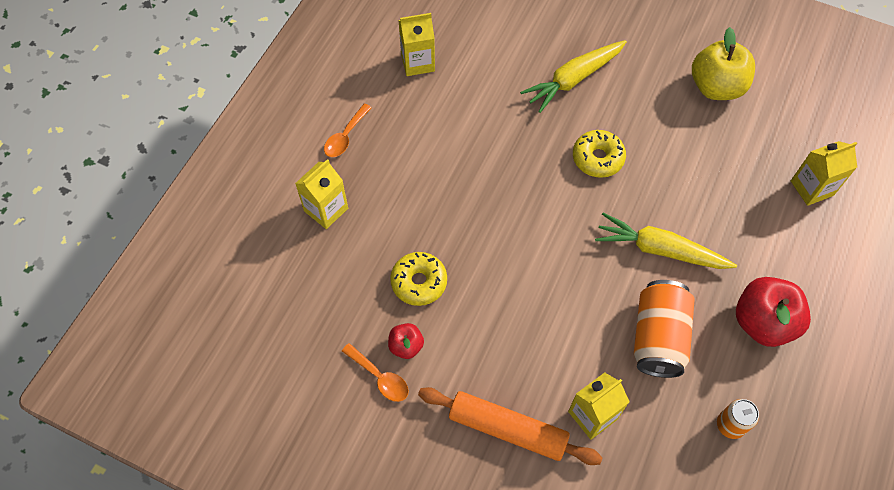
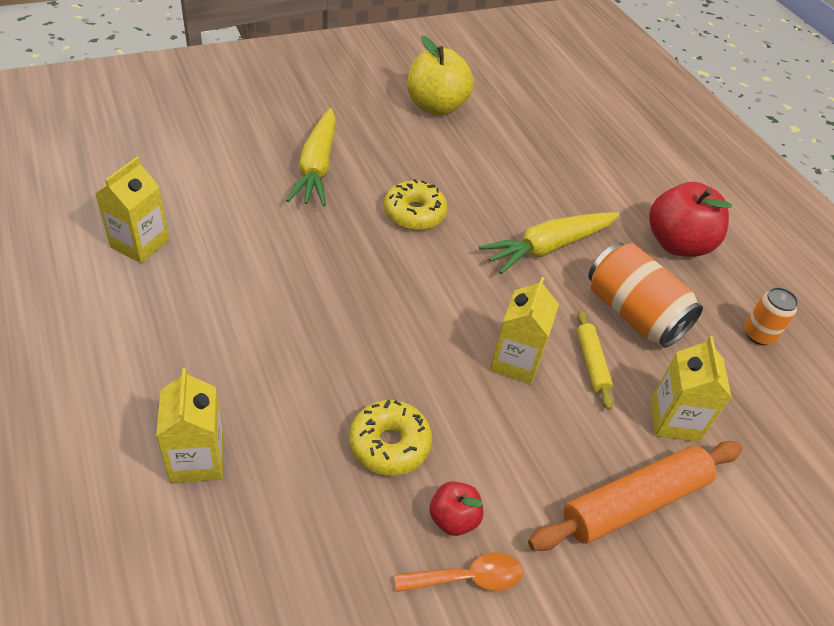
camera: 55 degrees left, 15 degrees down
orange spoon [324,104,372,157] -> none
yellow carton [791,141,857,206] -> yellow carton moved to [490,277,559,384]
none -> yellow rolling pin [577,310,613,410]

